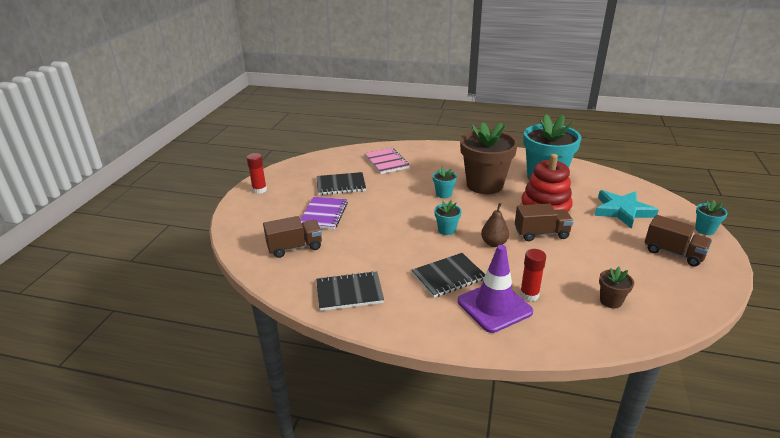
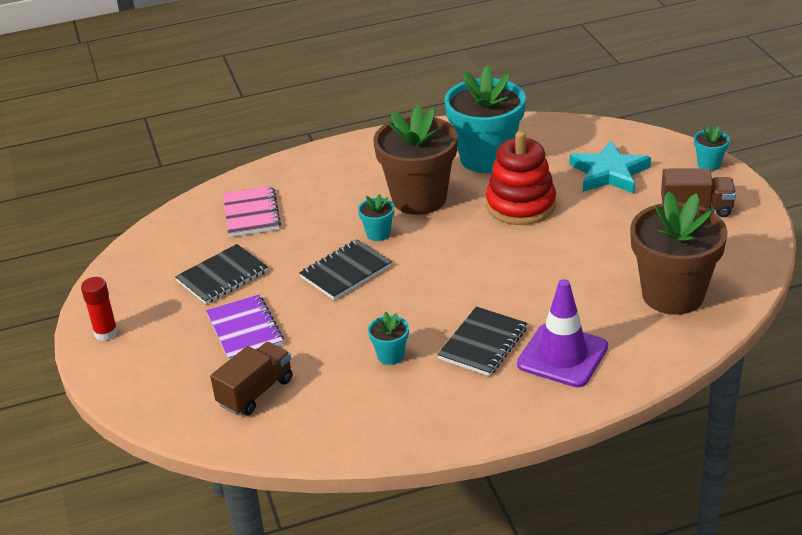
camera: 30 degrees left, 5 degrees up
black notebook [316,271,384,311] -> black notebook moved to [299,239,392,300]
pink notebook [364,148,410,174] -> pink notebook turned 45 degrees clockwise [223,186,281,237]
turquoise flower pot [434,200,462,235] -> turquoise flower pot moved to [368,312,409,365]
brown pear [481,203,509,247] -> none
brown truck [515,203,574,241] -> none
red glue stick [520,249,546,301] -> none
brown flower pot [599,267,634,309] -> brown flower pot [630,191,728,315], size x2.35

